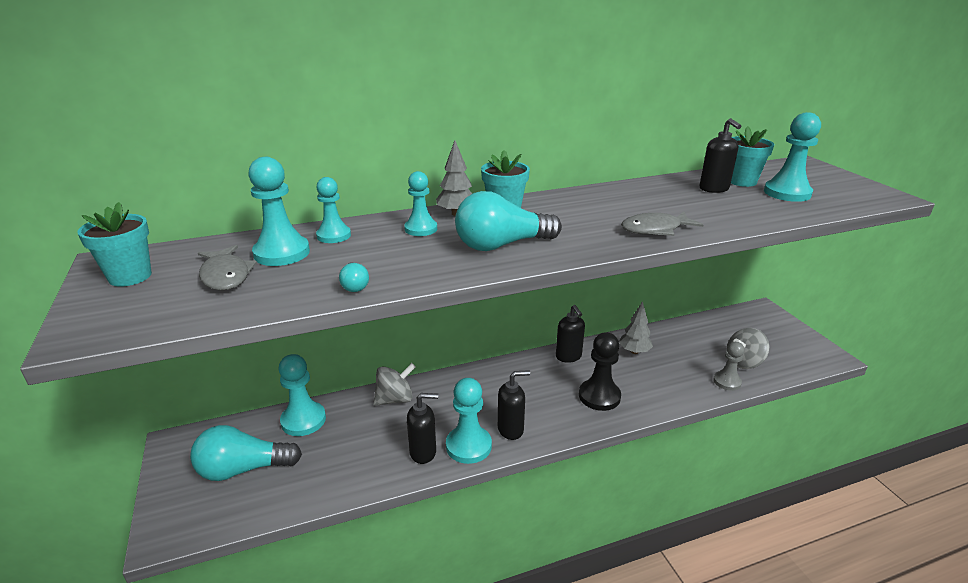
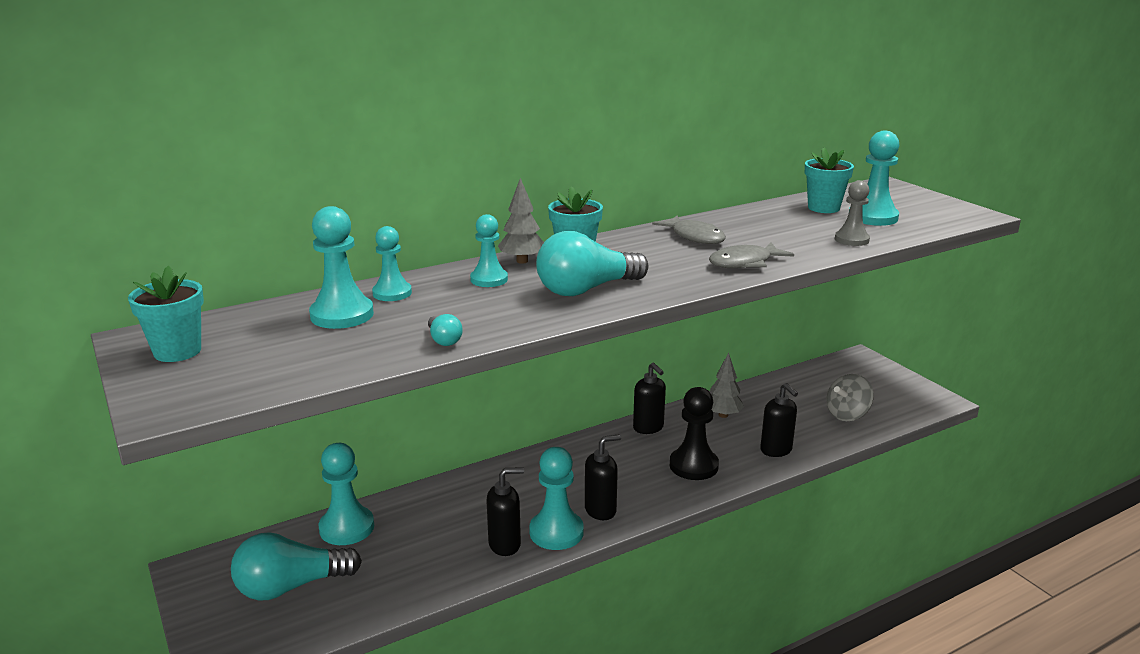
camera: 10 degrees left, 5 degrees down
grey fish [198,245,257,290] -> grey fish moved to [652,215,726,244]
grey spinning top [373,363,416,406] -> none
black soap dispenser [699,118,741,193] -> black soap dispenser moved to [760,383,798,457]
grey pawn [713,342,745,391] -> grey pawn moved to [835,180,870,246]

